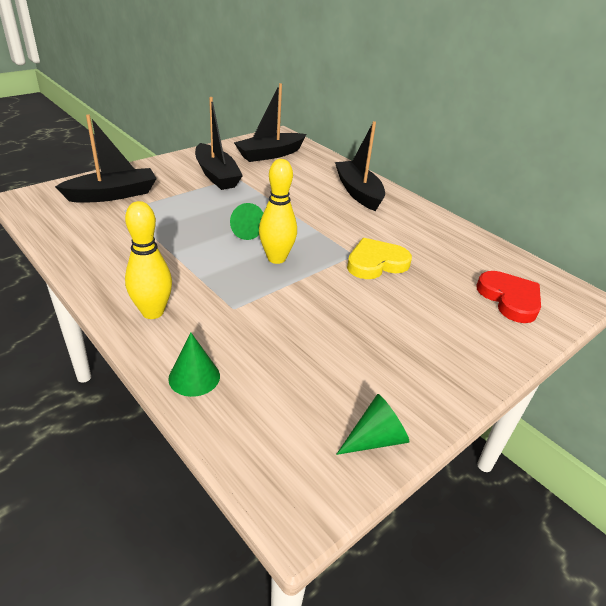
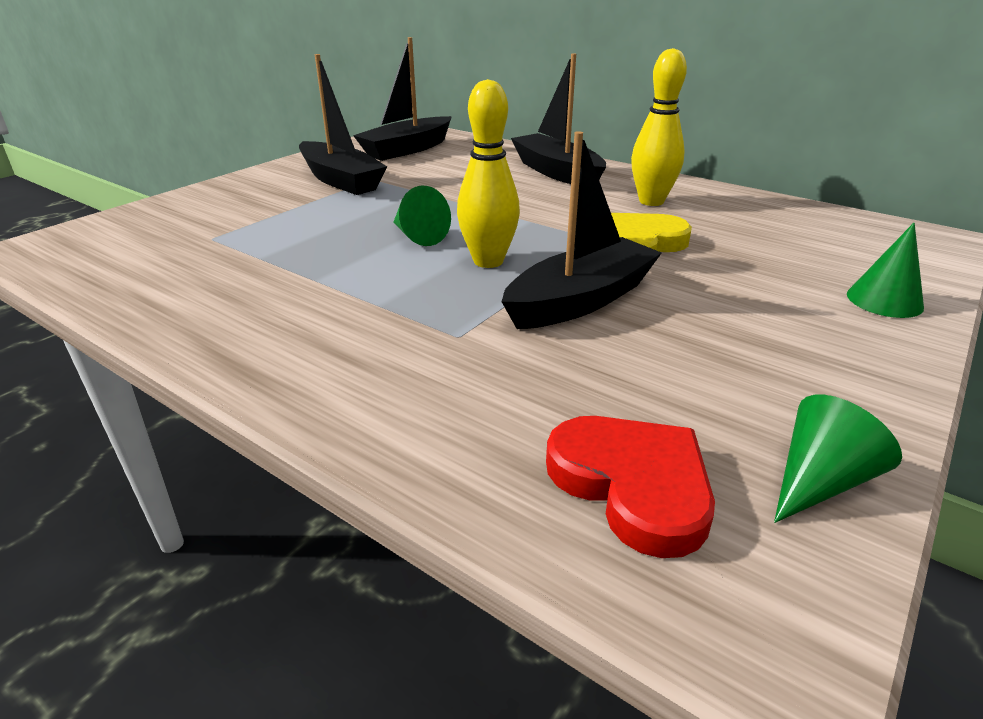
camera: 10 degrees left, 5 degrees down
black boat [55,115,157,203] -> black boat moved to [502,131,661,329]
yellow bowling pin [125,201,172,319] -> yellow bowling pin moved to [631,48,687,206]
green cone [168,333,220,397] -> green cone moved to [847,223,924,318]
red heart [476,271,541,323] -> red heart moved to [546,416,715,558]

